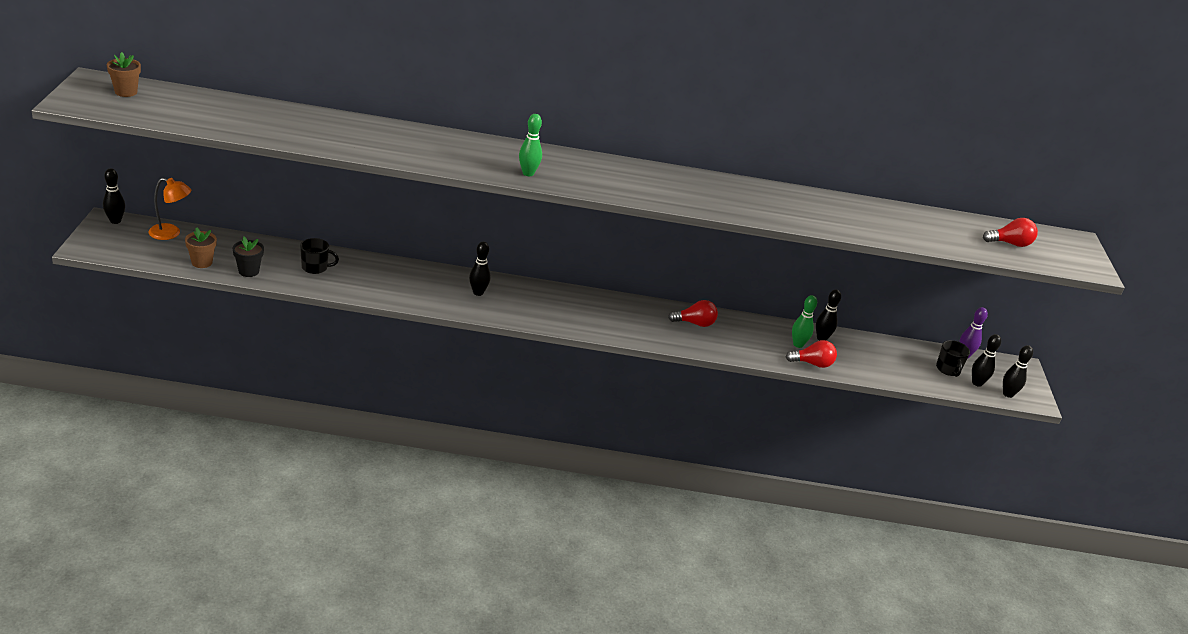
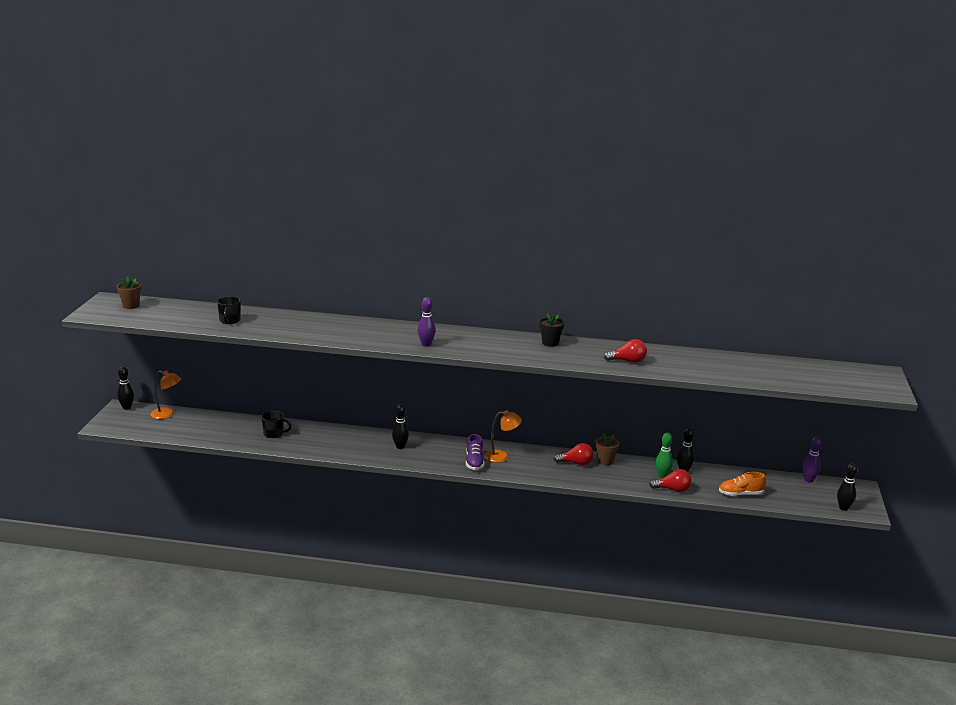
camera: 10 degrees right, 10 degrees down
brown flower pot [185,227,217,268] -> brown flower pot moved to [595,433,619,465]
black flower pot [233,237,264,277] -> black flower pot moved to [539,313,564,347]
green bowling pin [519,114,542,176] -> purple bowling pin [418,297,436,347]
black mug [936,340,970,377] -> black mug moved to [217,296,241,324]
black bowling pin [972,334,1001,387] -> none
red light bulb [983,218,1038,247] -> red light bulb moved to [604,339,647,363]
none -> purple shoe [466,434,485,470]
none -> orange lamp [484,410,522,463]
none -> orange shoe [719,472,766,496]

